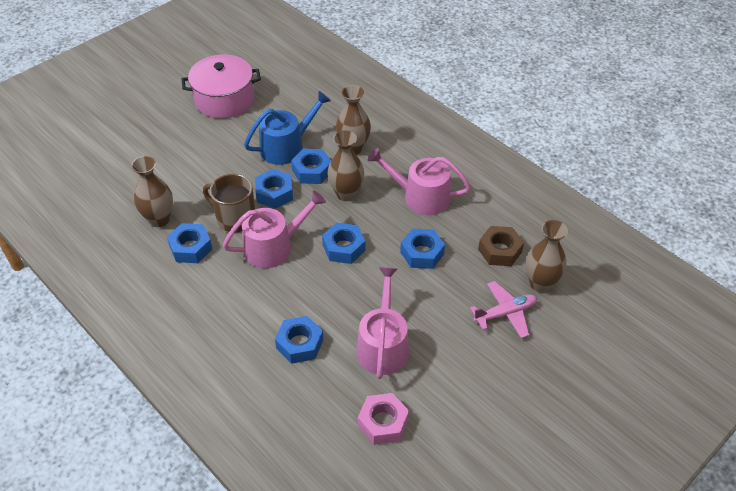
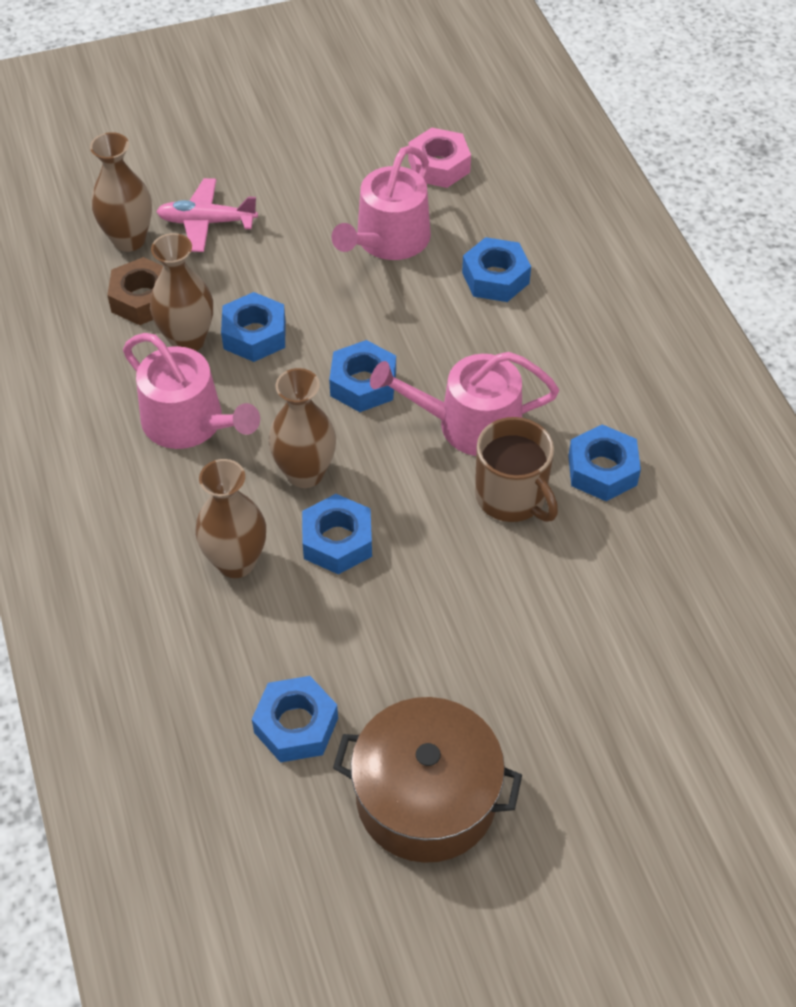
camera: 155 degrees left, 5 degrees up
brown vase [131,156,173,227] -> brown vase moved to [150,233,213,351]
pink pot [182,54,261,118] -> brown pot [333,697,522,863]
blue watering can [244,91,331,165] -> none
blue nut [255,169,293,209] -> blue nut moved to [252,676,338,763]

